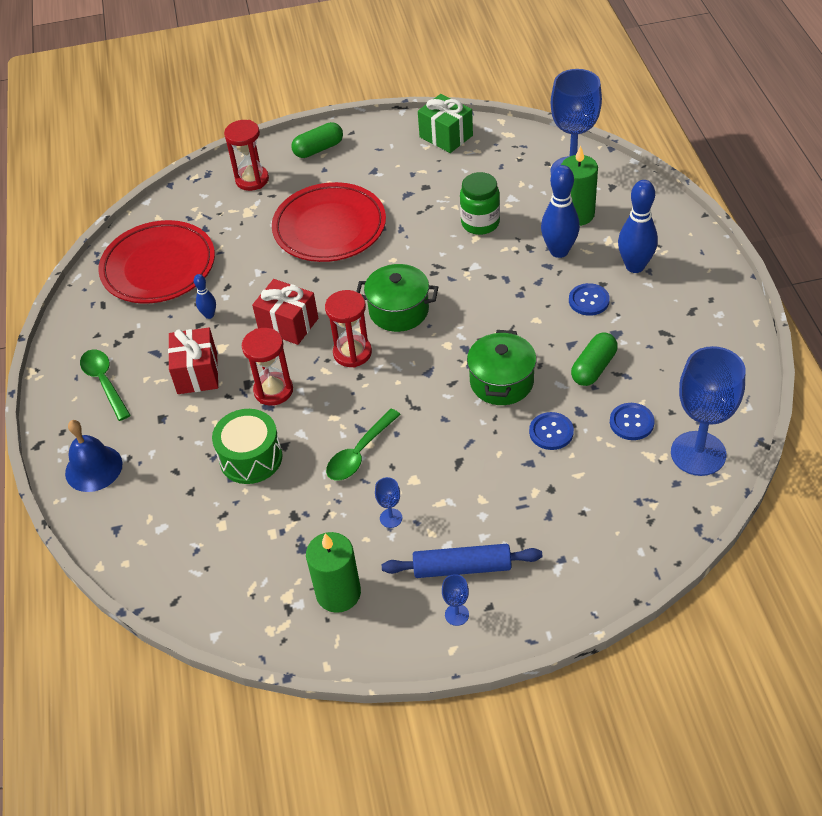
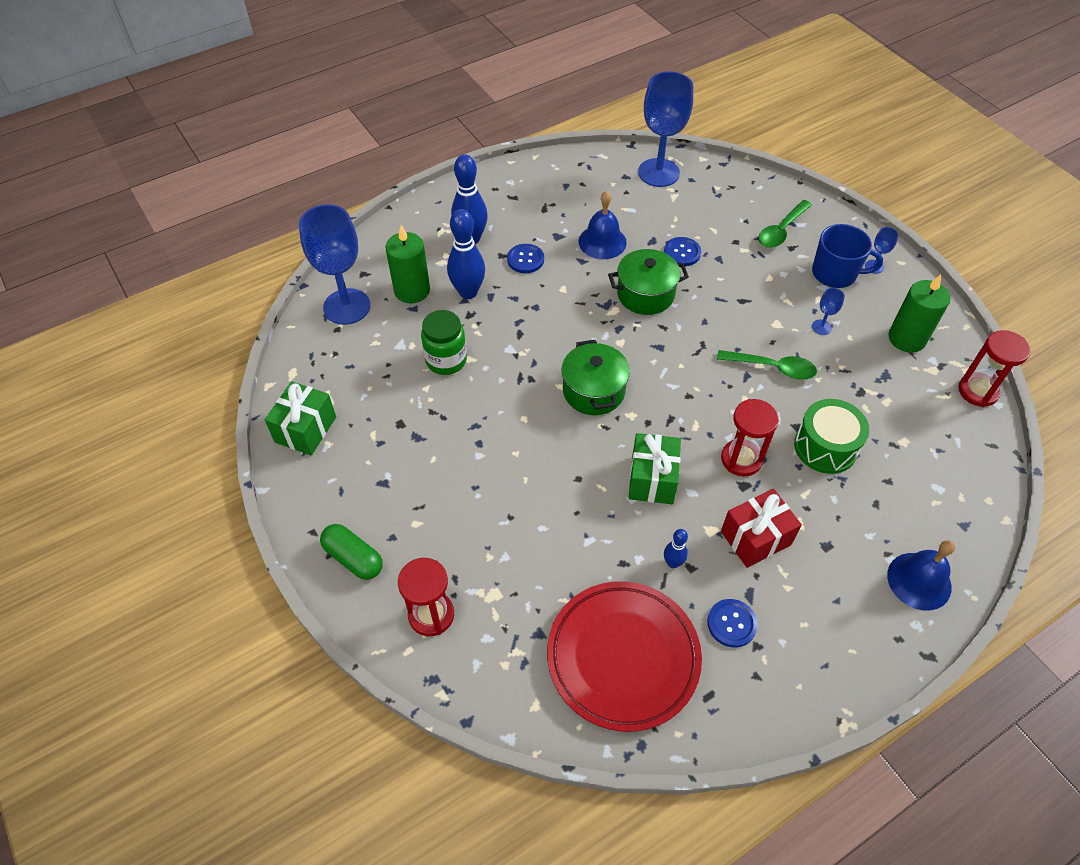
camera: 115 degrees left, 5 degrees up
green spoon [80,349,131,421] -> green spoon moved to [758,200,812,248]
red gift [252,279,318,345] -> green gift [629,433,681,504]
red plate [272,182,386,262] -> none
red hourglass [325,290,372,367] -> red hourglass moved to [958,330,1030,407]
blue rolling pin [382,544,542,578] -> blue mug [812,224,883,288]
green capsule [571,333,618,386] -> blue bell [579,191,627,259]
blue button [610,403,655,440] -> blue button moved to [707,599,758,648]

